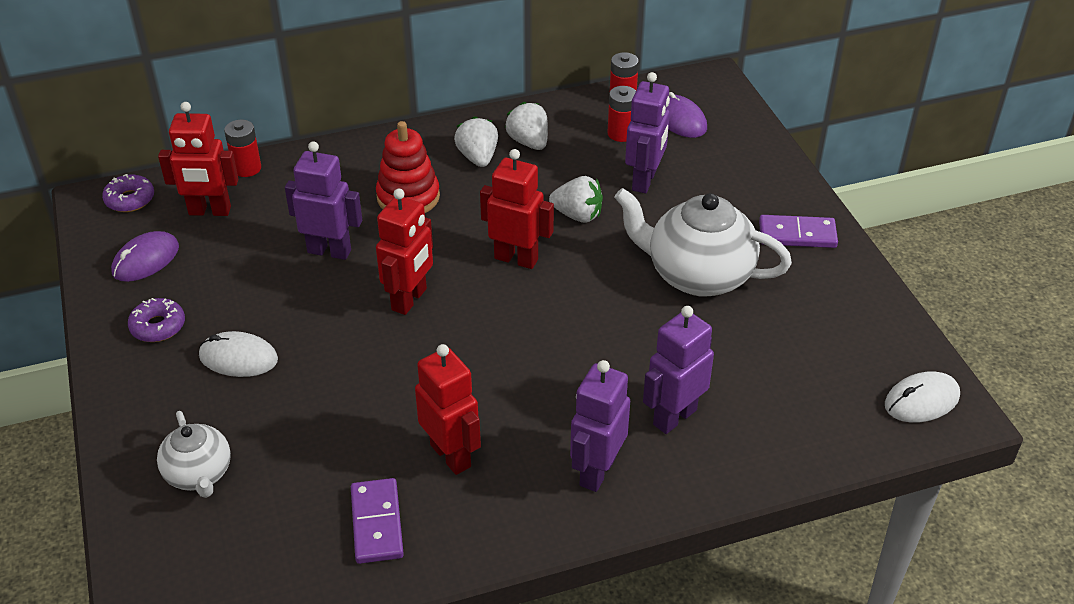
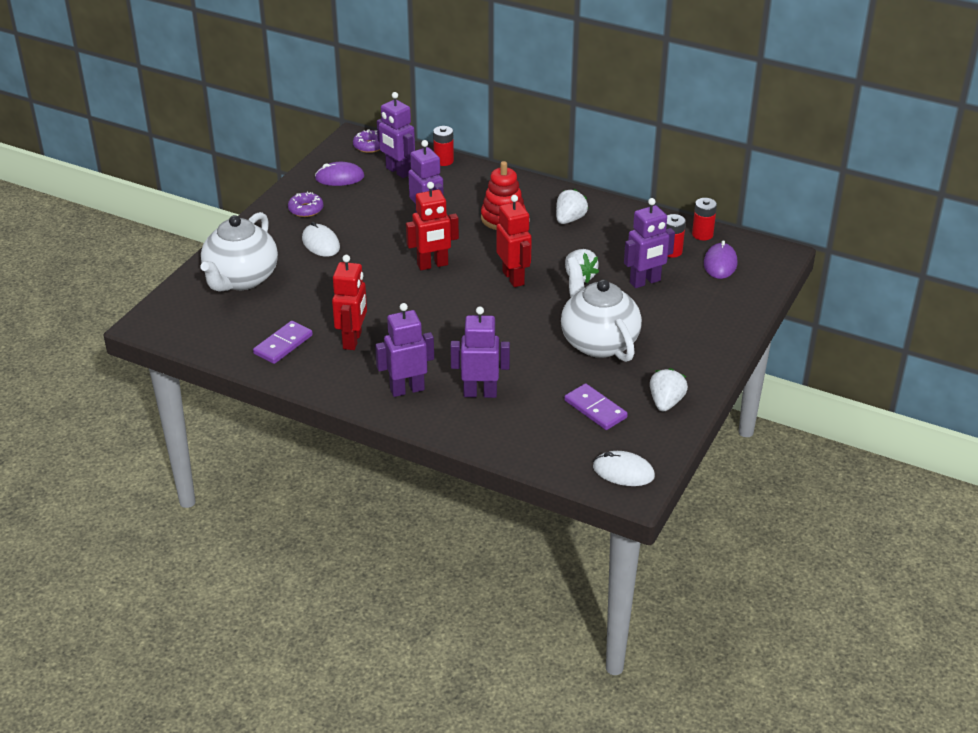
camera: 45 degrees right, 5 degrees down
white teapot [157,411,231,498] -> white teapot [200,212,278,291], size x1.75
red robot [158,102,238,216] -> purple robot [377,92,415,178]
white strawberry [505,102,548,150] -> white strawberry moved to [650,368,688,412]
purple domino [759,215,838,248] -> purple domino moved to [564,383,628,430]

